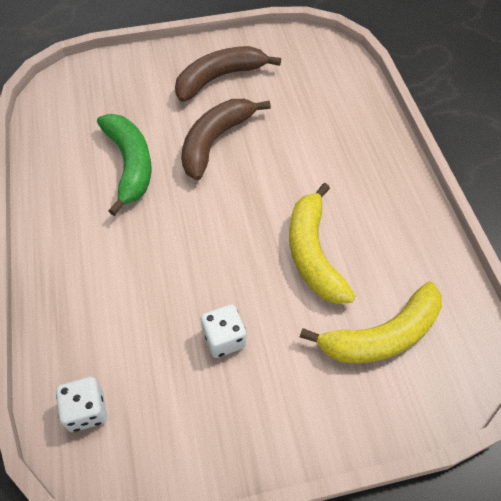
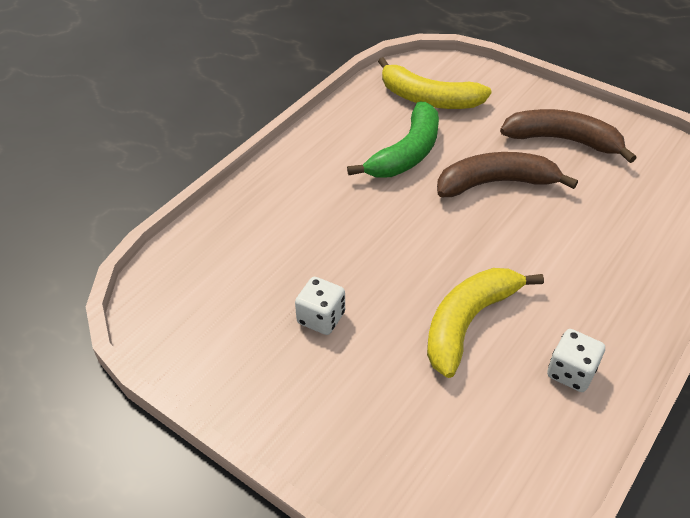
camera: 50 degrees right, 10 degrees down
white dice [56,377,107,432] -> white dice moved to [547,329,605,392]
yellow banana [300,282,442,363] -> yellow banana moved to [378,57,492,109]

